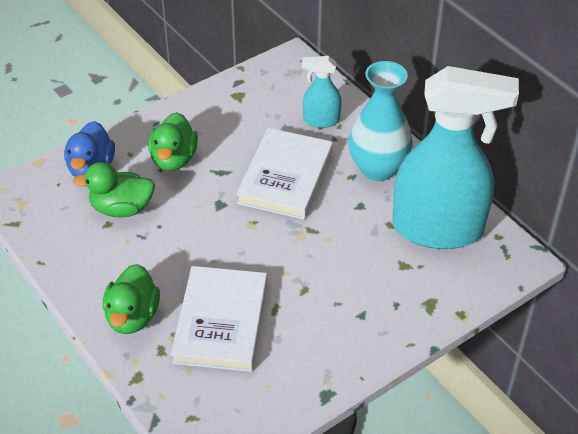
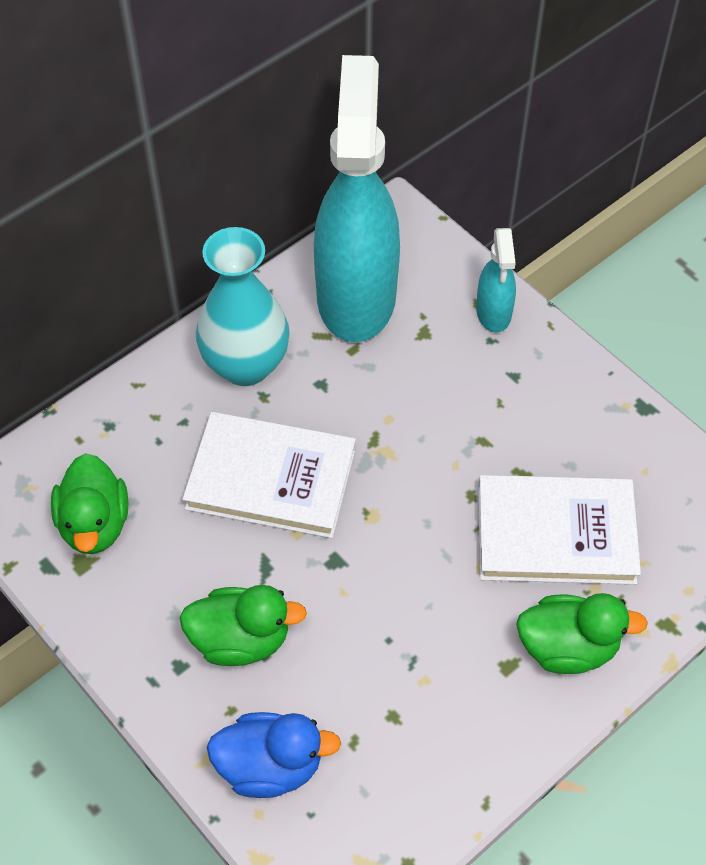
camera: 95 degrees left, 10 degrees up
green duck [73,162,155,217] -> green duck moved to [51,453,128,554]
turquoise spray bottle [302,56,342,128] -> turquoise spray bottle moved to [476,228,516,332]

